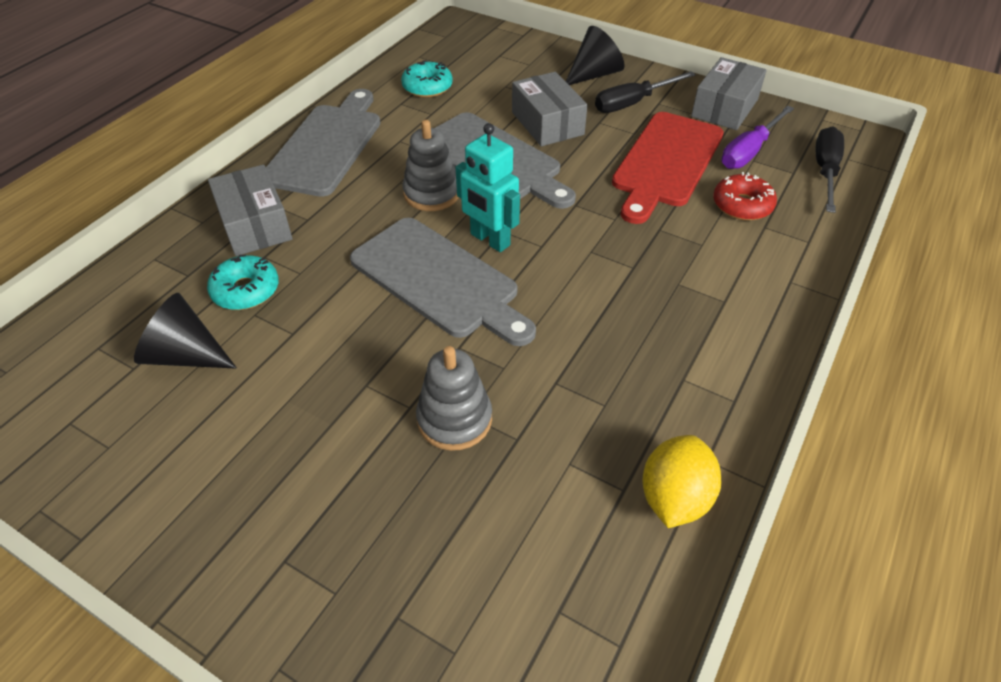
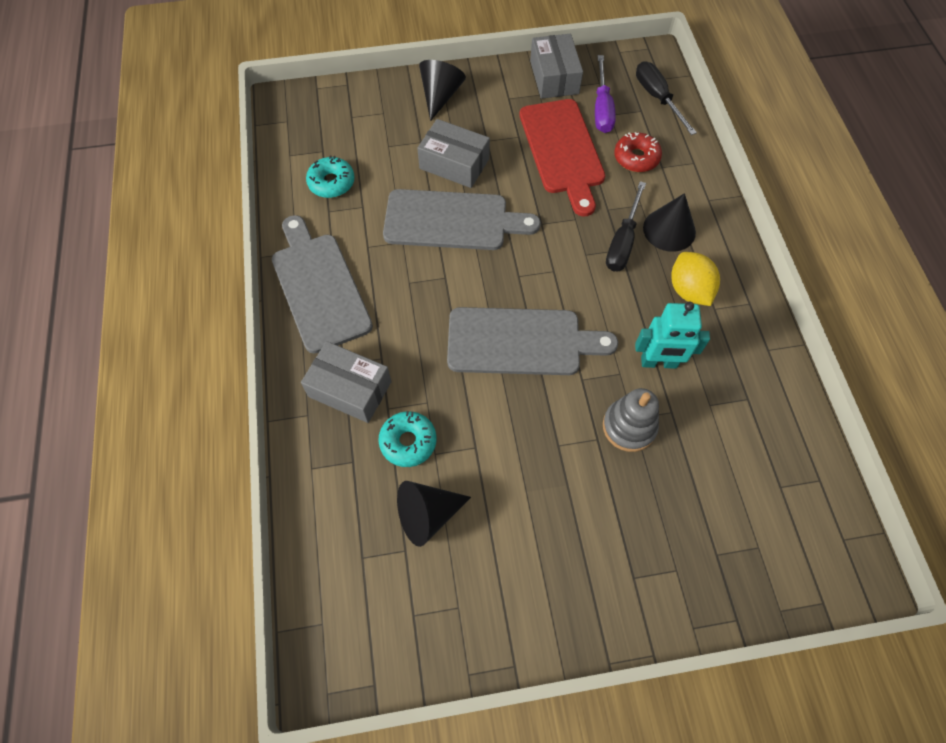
camera: 40 degrees left, 15 degrees up
grey stacking toy [402,120,459,211] -> none
turquoise robot [455,123,520,252] -> turquoise robot moved to [635,302,710,369]
black screwdriver [595,71,696,113] -> black screwdriver moved to [606,181,646,272]
yellow lemon [643,435,721,528] -> yellow lemon moved to [671,252,720,306]
none -> black cone [643,193,696,252]

